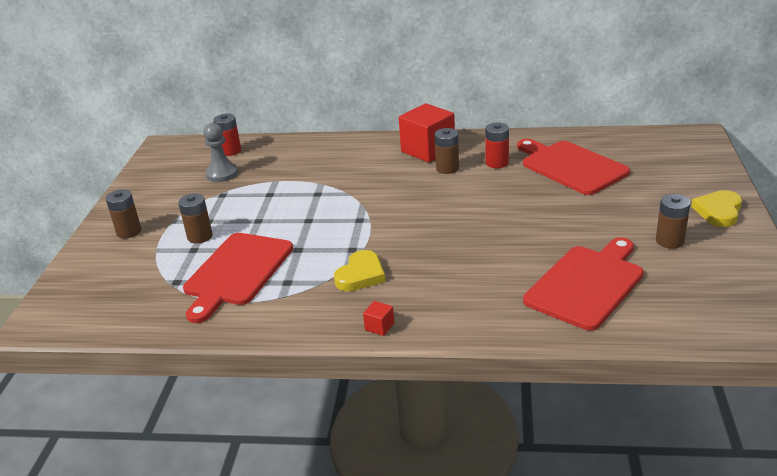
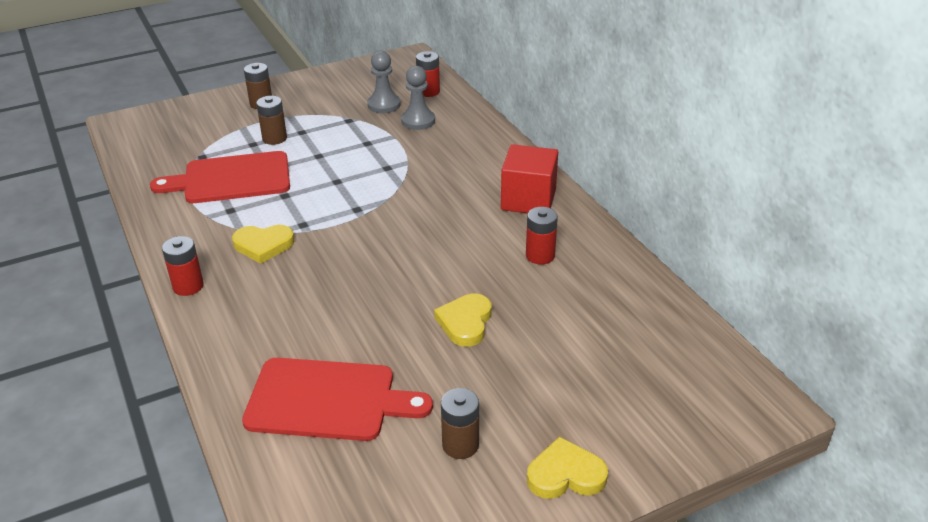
camera: 55 degrees right, 5 degrees up
red cube [363,301,394,336] -> red battery [162,236,204,296]
brown battery [434,128,459,174] -> none
red cutting board [517,139,630,195] -> none
none -> grey pawn [401,66,435,130]
none -> yellow heart [434,294,491,347]

